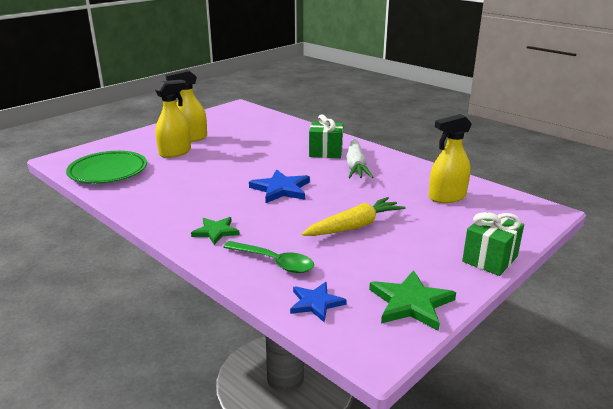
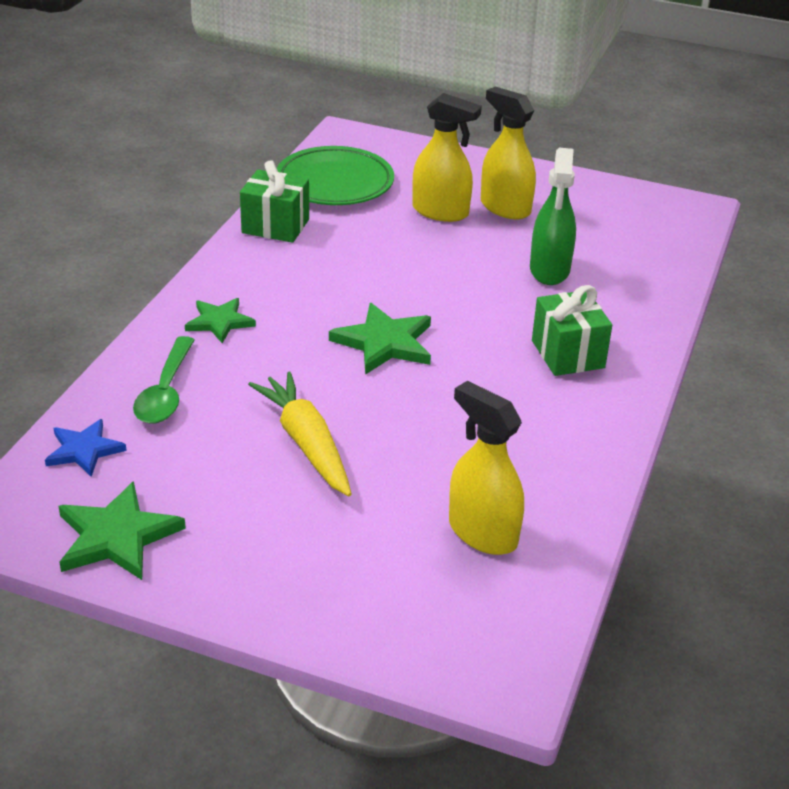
camera: 65 degrees right, 10 degrees up
blue star [249,169,310,203] -> green star [329,303,431,375]
yellow carrot [302,197,406,236] -> yellow carrot turned 150 degrees counterclockwise [248,371,351,496]
white carrot [346,139,373,178] -> none
green gift [462,212,524,276] -> green gift moved to [240,160,309,243]
none -> green spray bottle [530,148,576,285]

